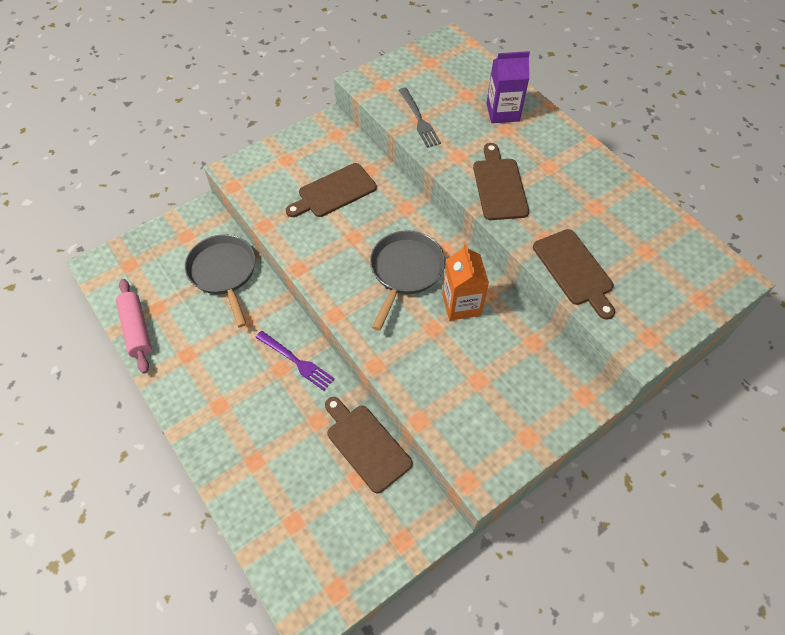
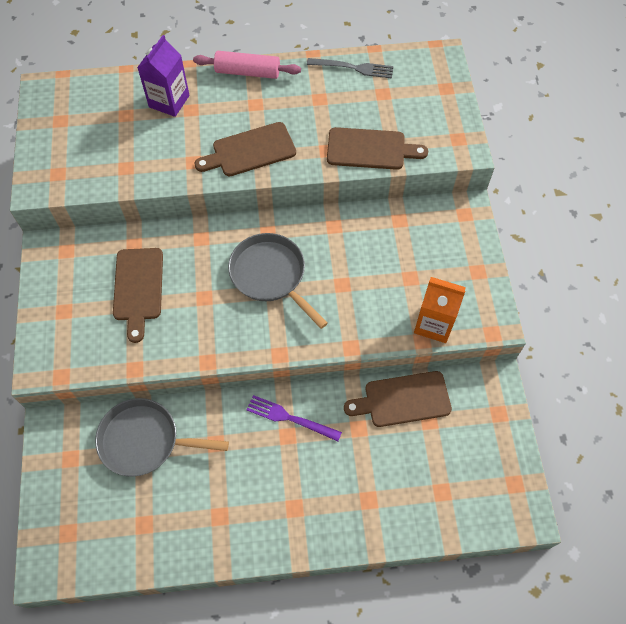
camera: 60 degrees left, 5 degrees up
pink rolling pin [116,279,152,374] -> pink rolling pin moved to [193,51,301,79]
purple fork [255,331,335,391] -> purple fork turned 135 degrees counterclockwise [247,395,342,441]
grey fork [399,88,441,148] -> grey fork moved to [307,58,394,79]
orange carton [442,244,489,321] -> orange carton moved to [414,277,466,343]
brown cutting board [473,143,529,220] -> brown cutting board turned 45 degrees counterclockwise [195,122,296,176]

